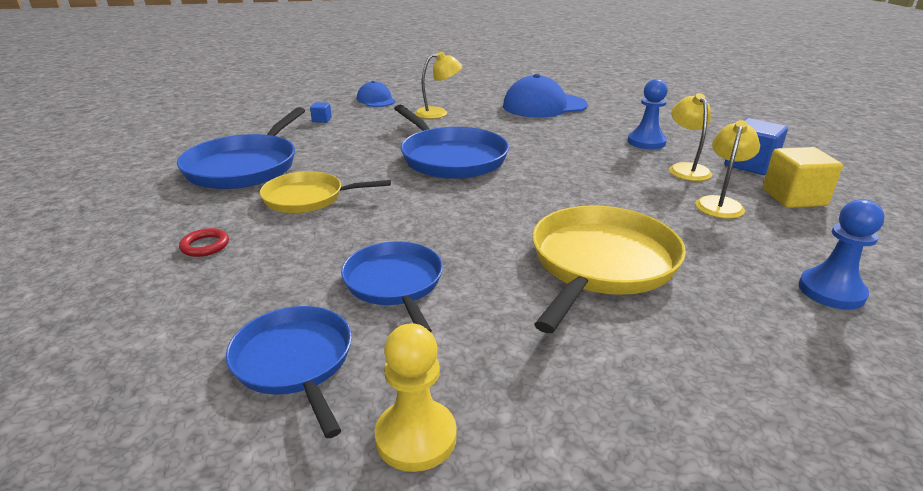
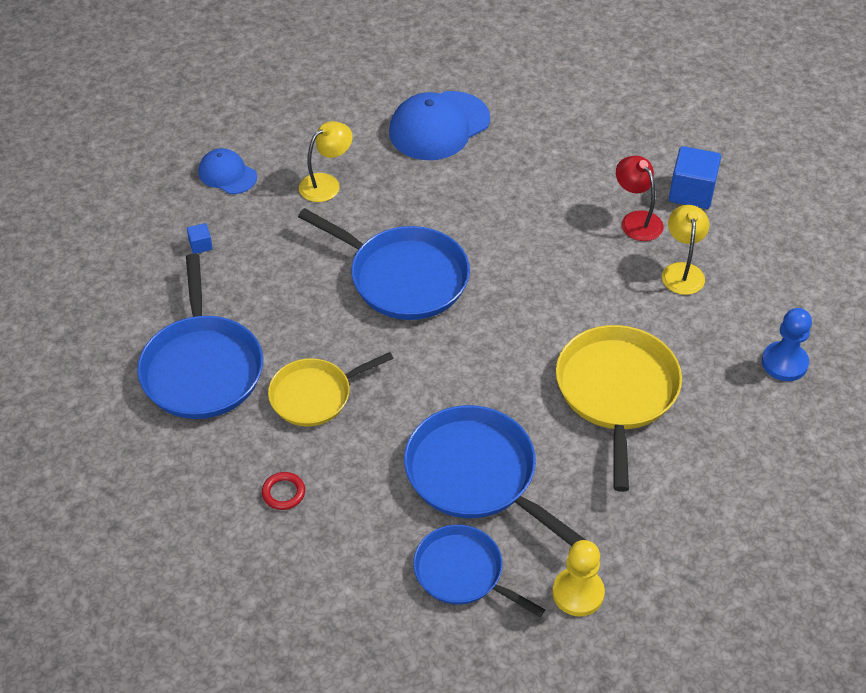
camera: 25 degrees left, 20 degrees up
blue pan [341,241,443,332] -> blue pan [404,405,586,546], size x1.55
blue pawn [628,79,668,149] -> none
yellow lamp [669,93,712,181] -> red lamp [616,156,664,241]
yellow cube [762,147,843,208] -> none

